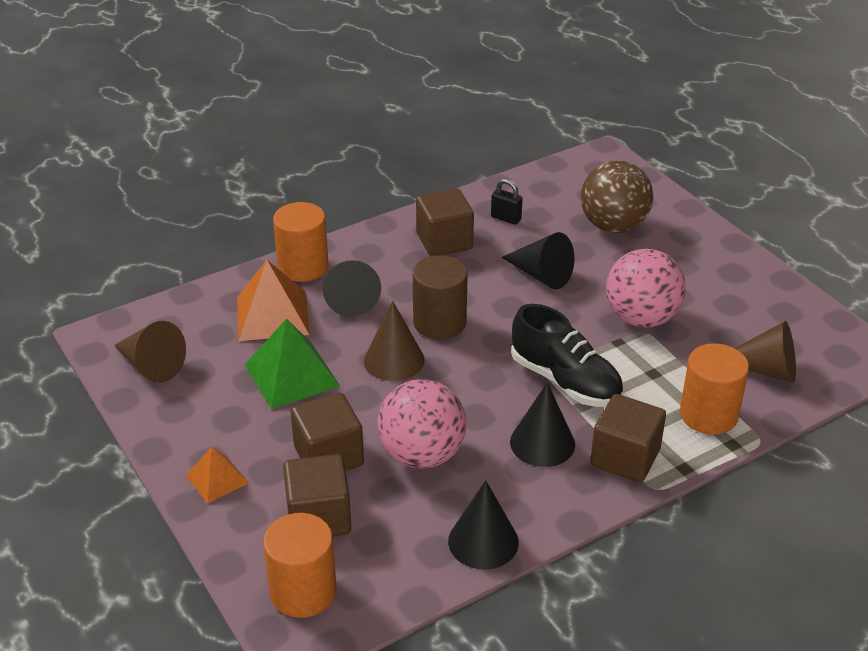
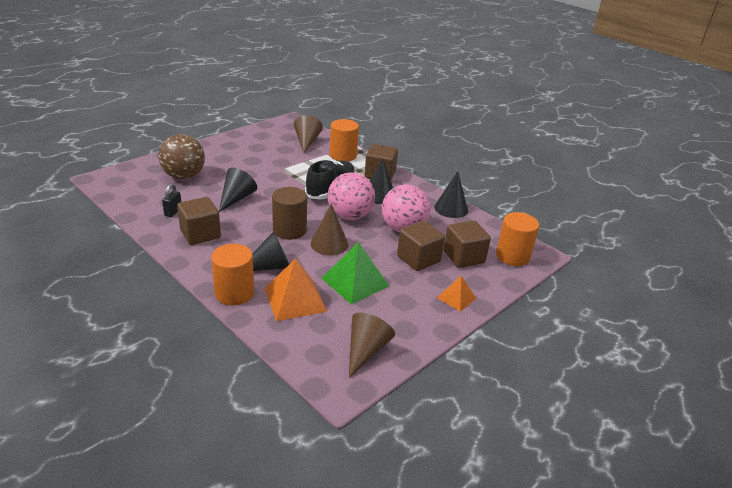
camera: 105 degrees left, 5 degrees down
pink ball [606,249,686,328] -> pink ball moved to [327,172,375,220]

